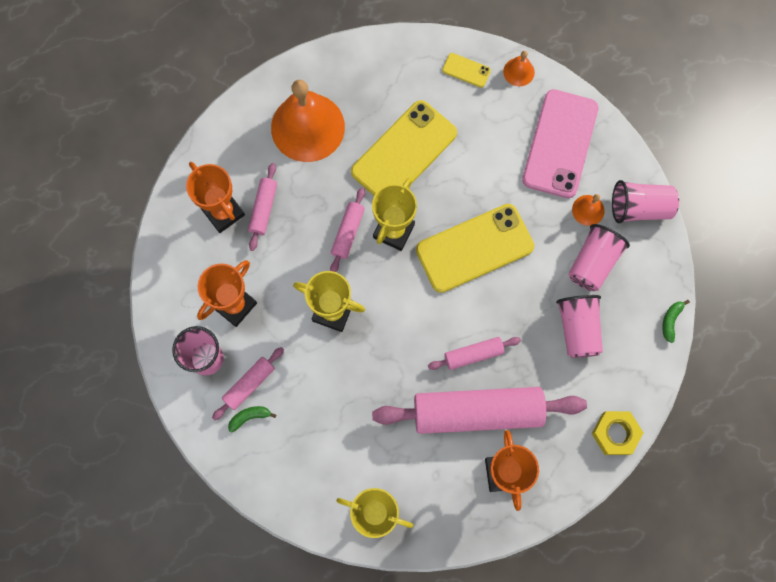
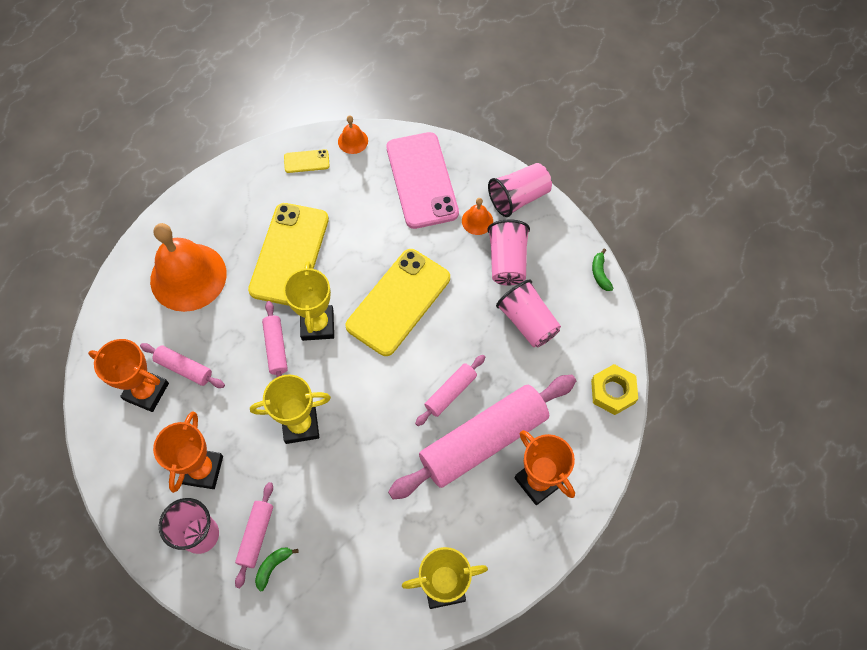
camera: 30 degrees left, 10 degrees down
pink rolling pin [248,163,277,251] -> pink rolling pin turned 45 degrees counterclockwise [140,343,225,388]

